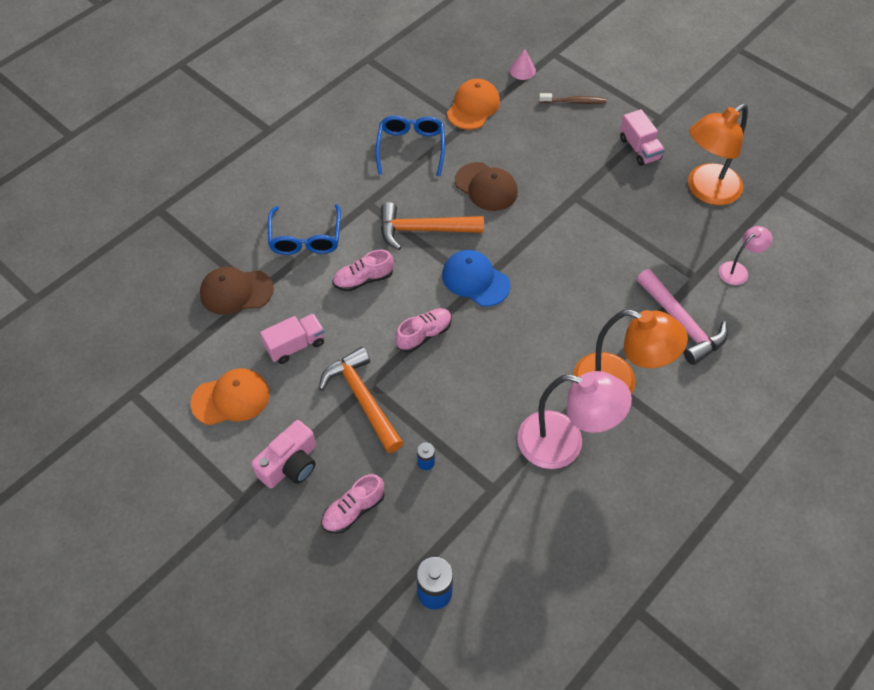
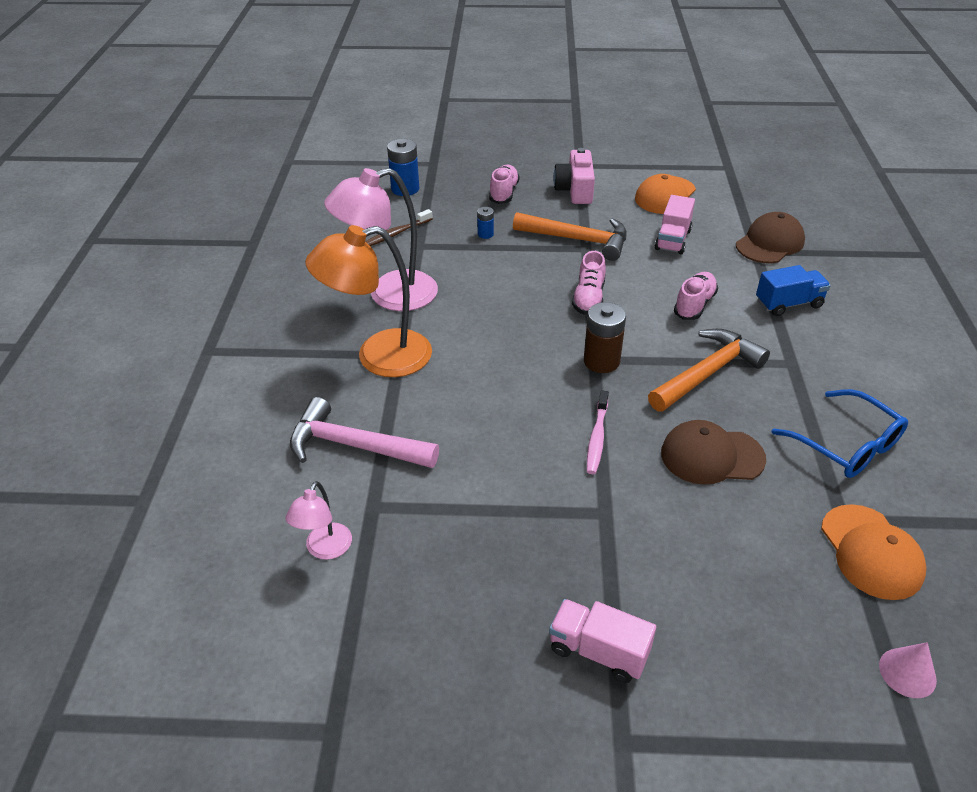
camera: 140 degrees right, 15 degrees down
blue glasses [268,204,341,255] -> blue truck [756,265,831,316]
blue cap [442,250,510,307] -> brown battery [584,302,626,373]
brown toothbrush [539,93,607,104] -> brown toothbrush moved to [365,209,433,246]
orange lamp [688,104,748,205] -> none
none -> pink toothbrush [587,390,609,474]

